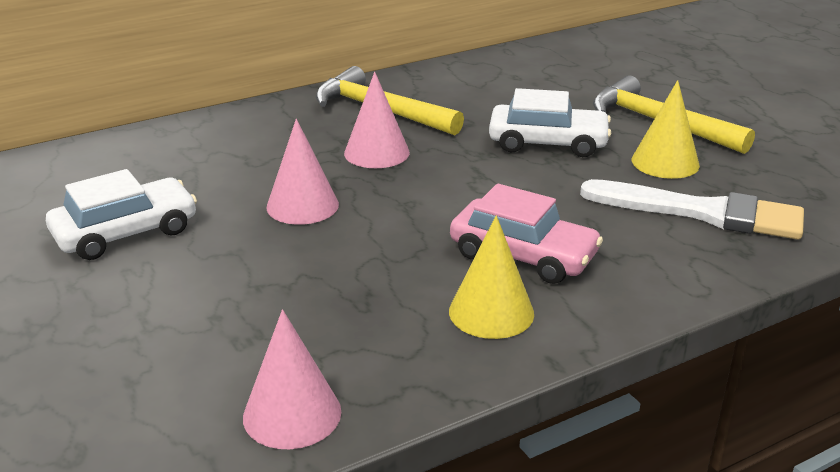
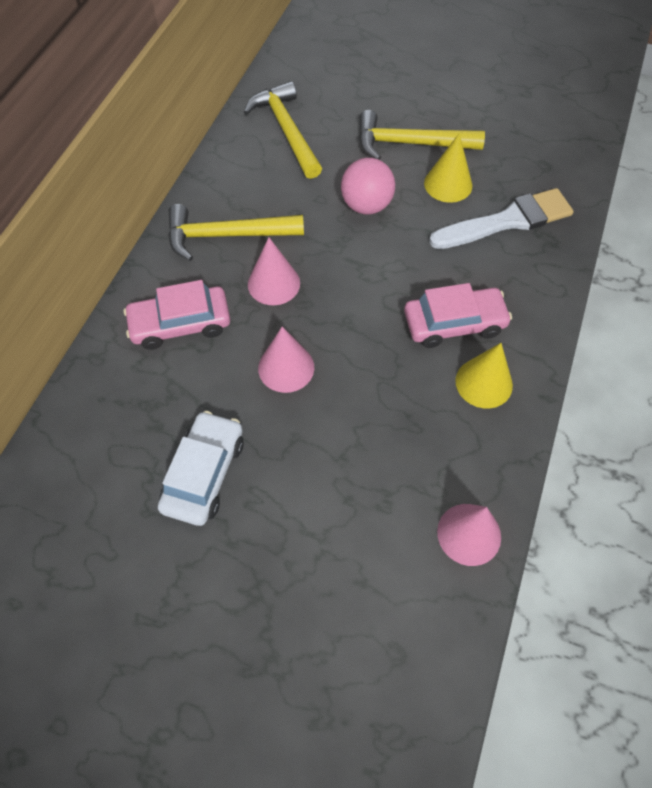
camera: 40 degrees left, 30 degrees up
white car [489,88,611,157] -> pink ball [341,158,395,214]
none -> pink car [124,280,230,350]
none -> yellow hammer [244,81,322,179]

